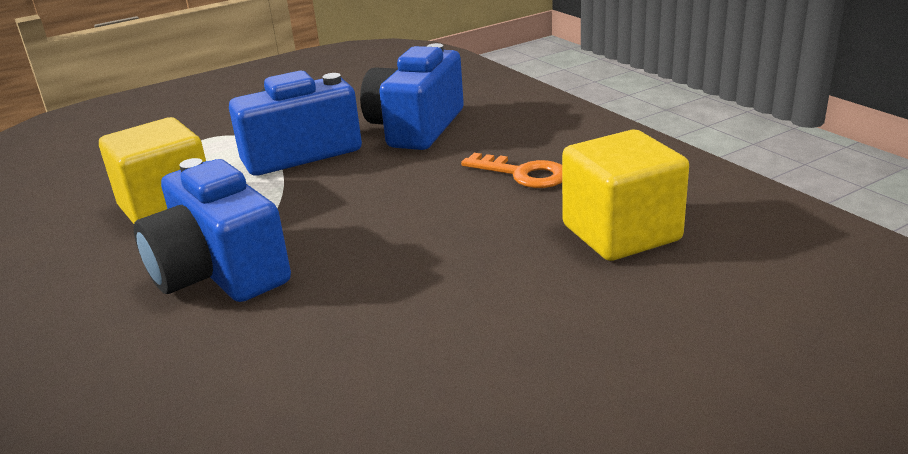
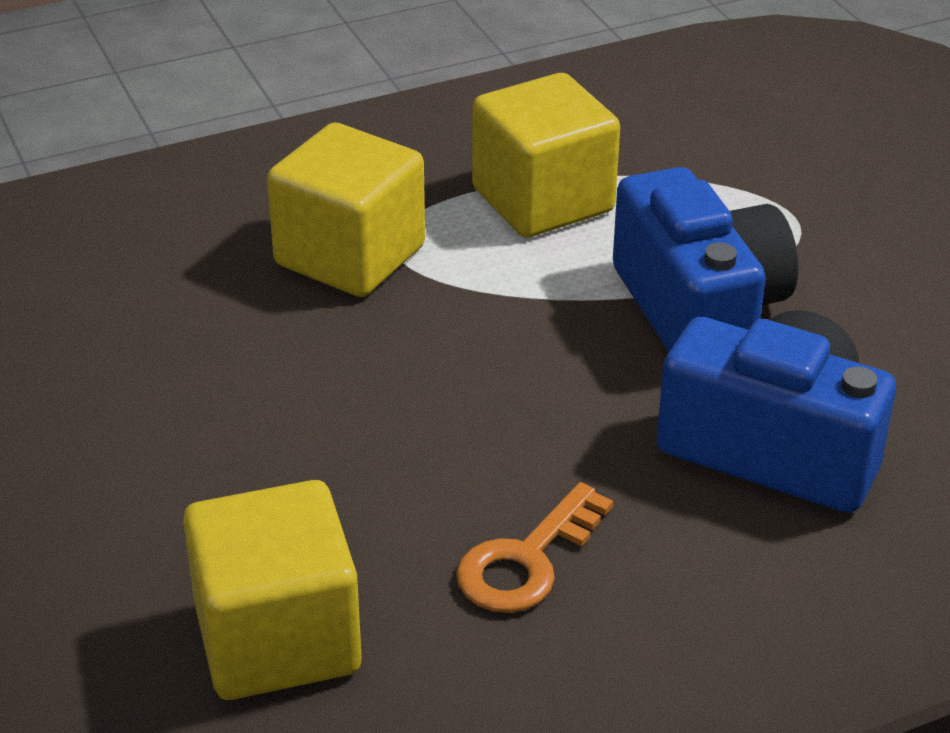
camera: 95 degrees right, 10 degrees up
blue camera [134,158,291,302] -> yellow cube [267,122,425,297]

